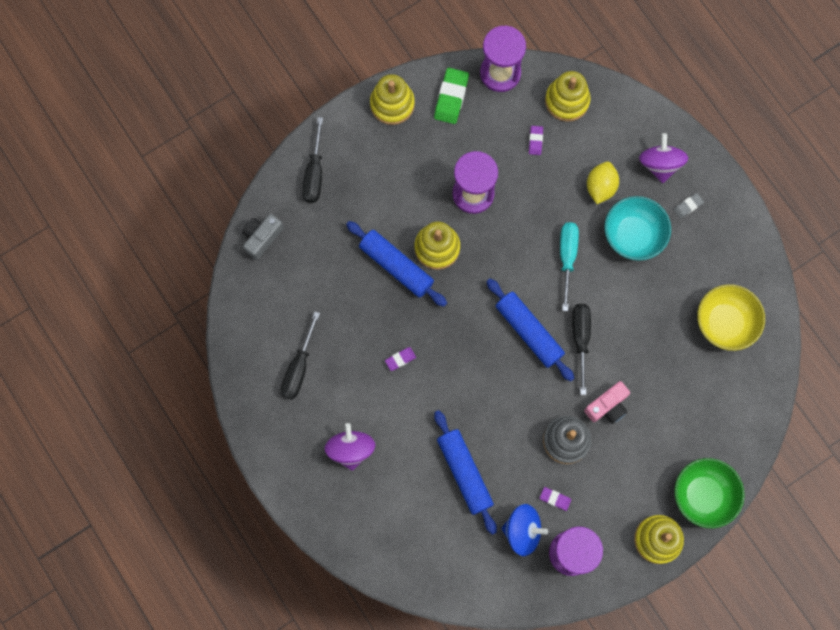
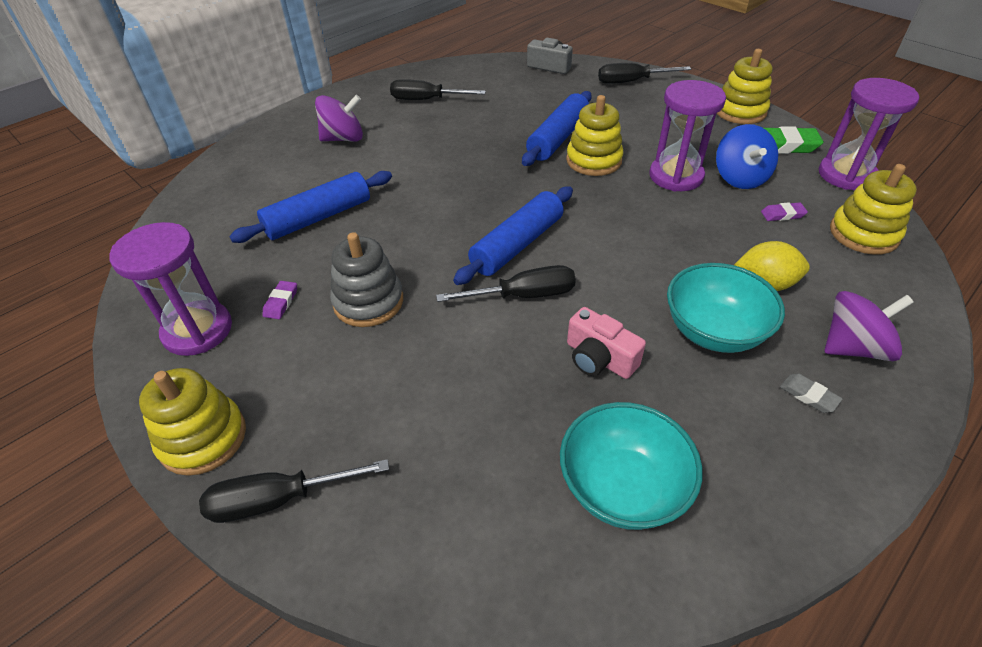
camera: 80 degrees right, 30 degrees down
purple eraser [385,347,416,371] -> none
blue spinning top [501,504,548,556] -> blue spinning top moved to [716,124,778,189]
turquoise screwdriver [560,222,579,311] -> none
pink camera [584,381,630,424] -> pink camera moved to [567,307,646,379]
green bowl [675,458,745,528] -> black screwdriver [199,459,389,523]
yellow bowl [697,284,765,351] -> turquoise bowl [560,402,703,530]

